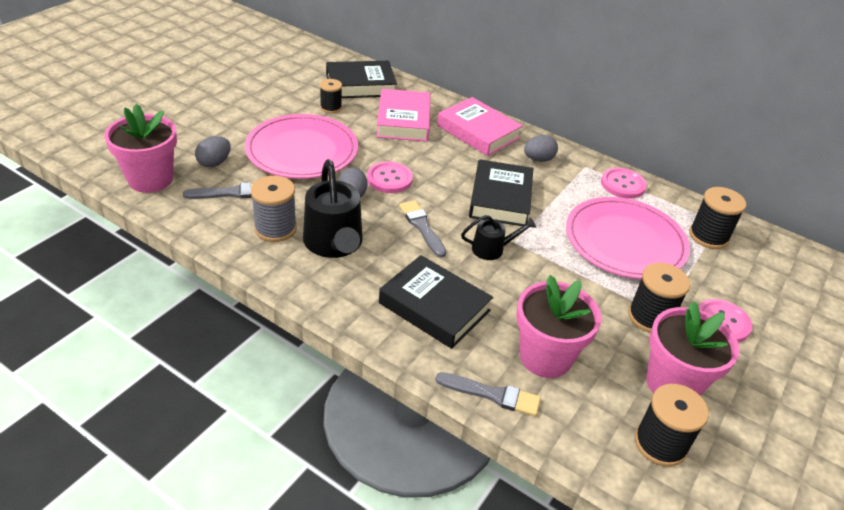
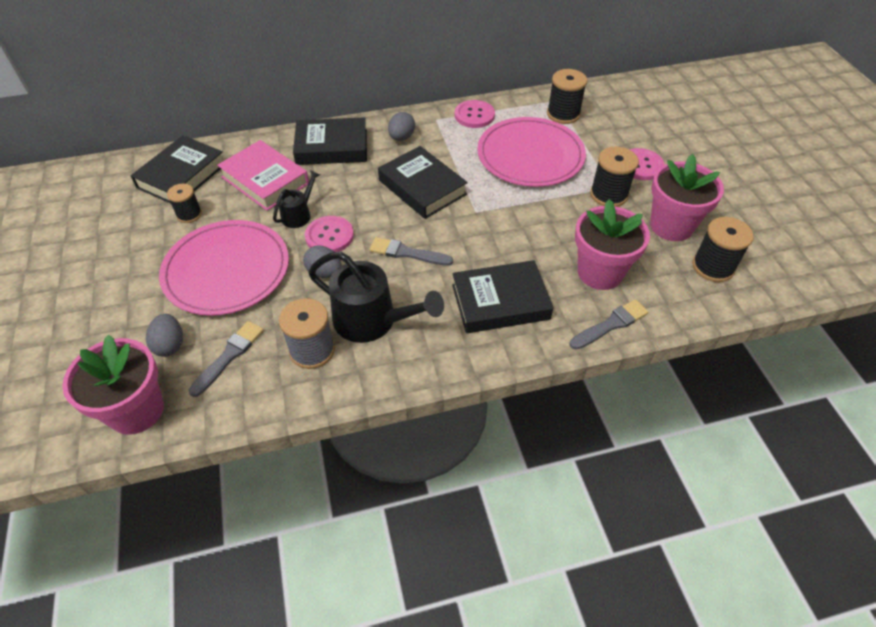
camera: 45 degrees left, 10 degrees up
pink book [437,97,523,156] -> black book [293,117,367,165]
black watering can [461,215,536,260] -> black watering can moved to [273,170,320,228]

